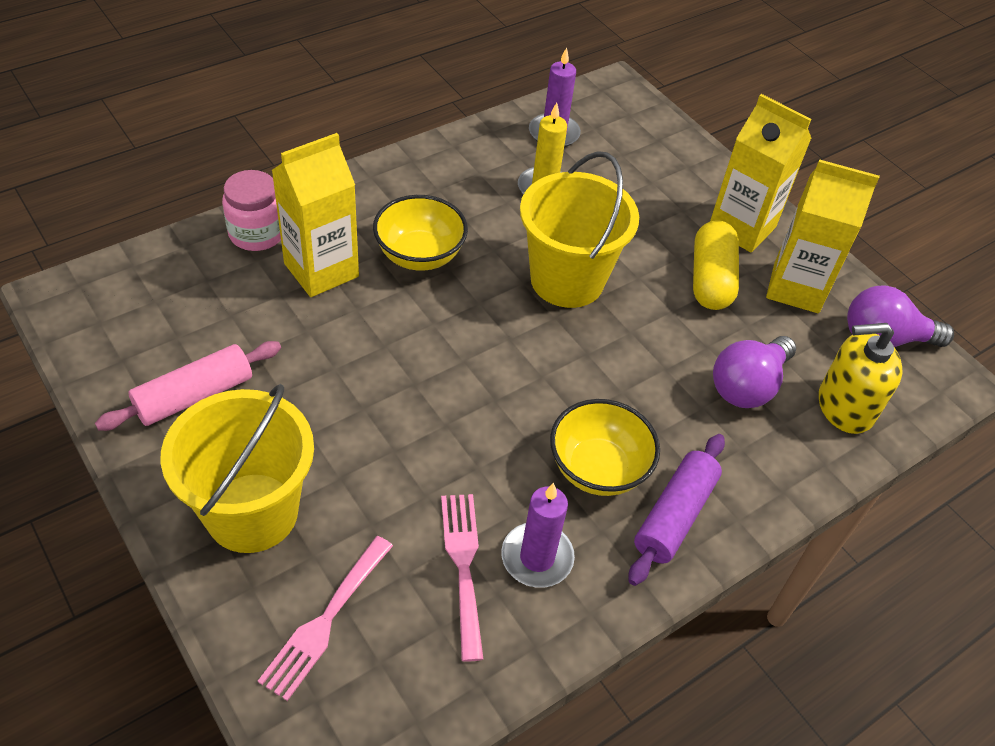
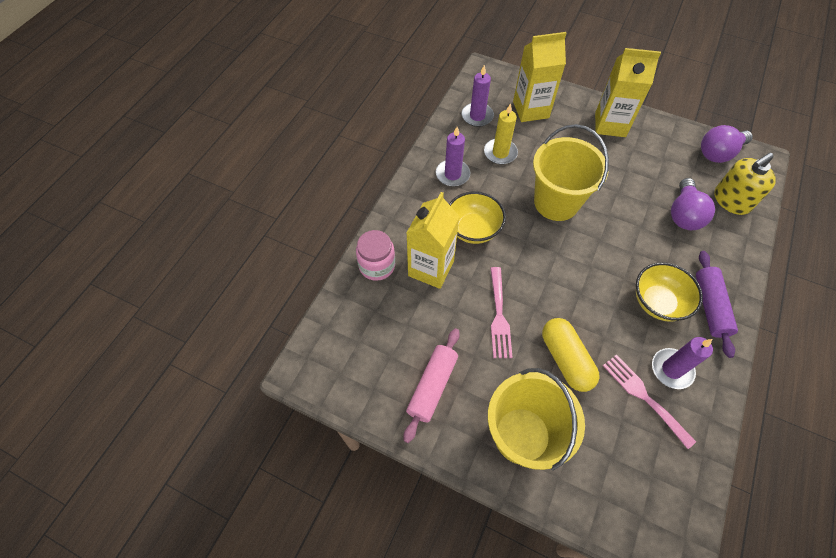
camera: 25 degrees left, 10 degrees up
pink fork [258,536,393,701] -> pink fork moved to [490,267,513,358]
yellow capsule [693,220,739,310] -> yellow capsule moved to [542,318,600,392]
yellow carton [766,159,880,313] -> yellow carton moved to [513,32,567,122]
none -> purple candle [436,127,470,187]

